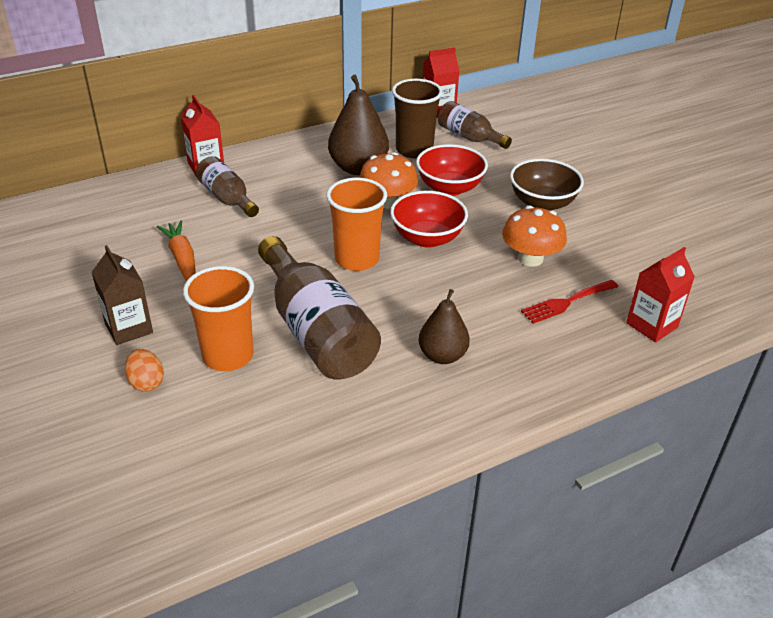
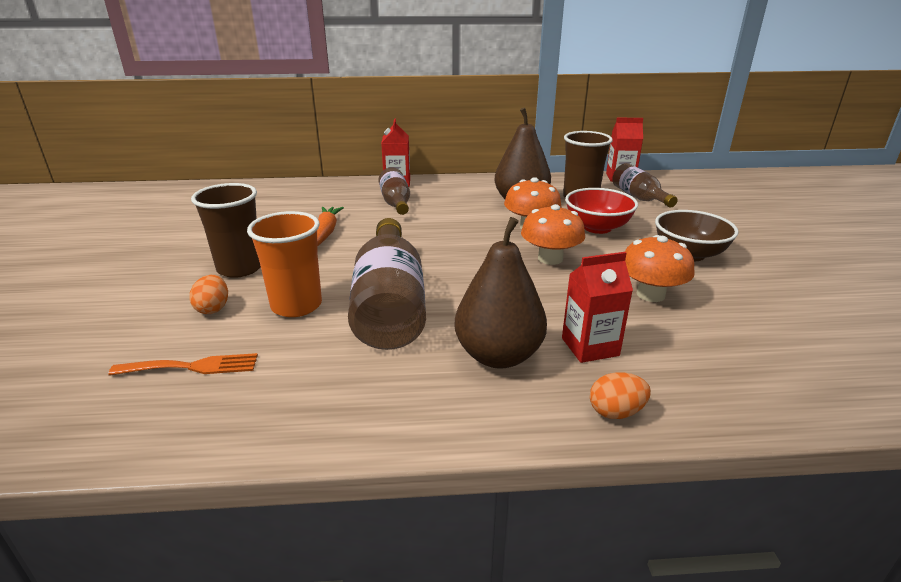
camera: 25 degrees right, 10 degrees down
brown carton [91,245,153,345] -> brown cup [191,183,261,278]
orange cup [326,178,387,271] -> none
red bowl [390,191,468,248] -> orange mushroom [521,204,585,265]
brown pear [419,289,470,364] -> brown pear [454,217,547,369], size x1.56
red fork [521,280,618,324] -> none
red carton [626,247,695,342] -> red carton moved to [562,252,633,363]
none -> orange fork [108,353,258,376]
none -> orange egg [590,372,651,419]

